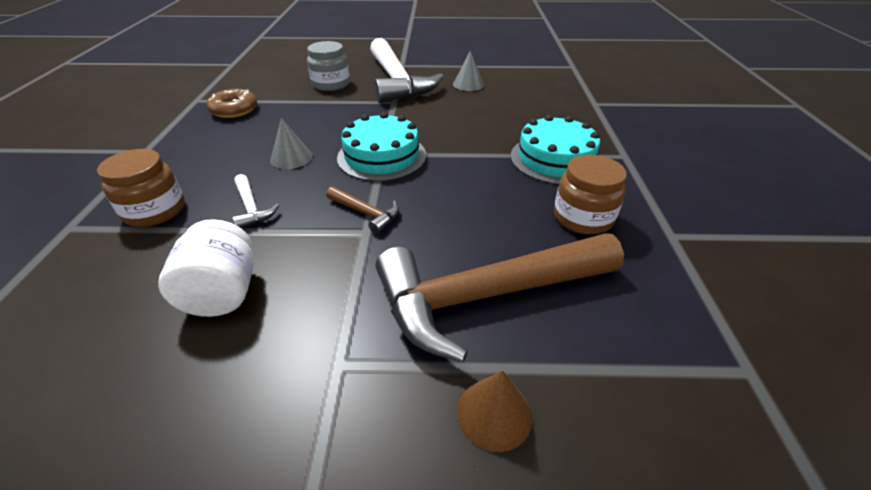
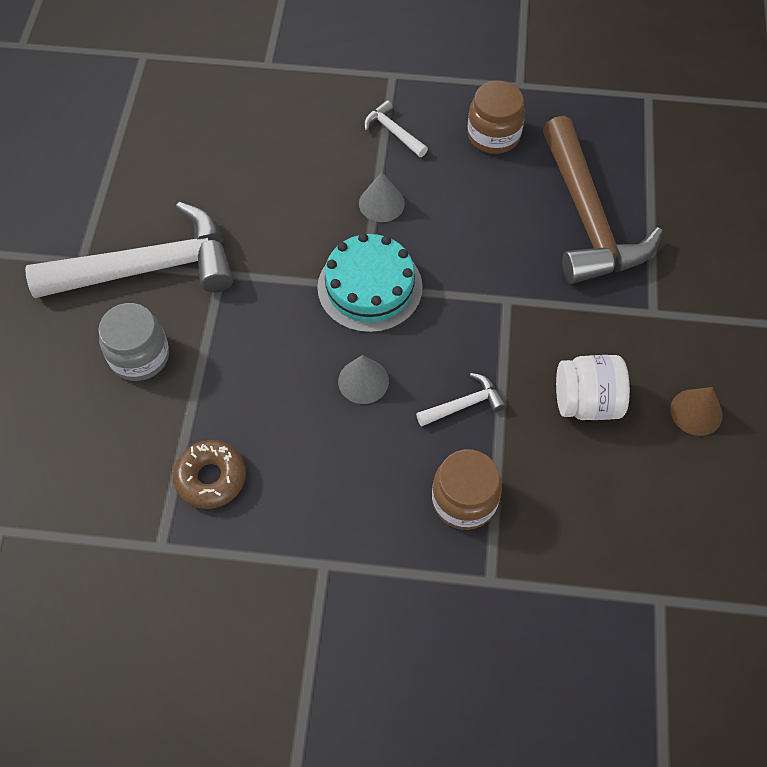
camera: 85 degrees left, 20 degrees up
brown hammer [326,186,399,234] -> none
grey cone [453,51,484,91] -> grey cone moved to [359,172,405,222]
brown cone [457,370,533,452] -> brown cone moved to [670,387,722,436]
turquoise cake [511,115,600,184] -> white hammer [364,100,428,157]

